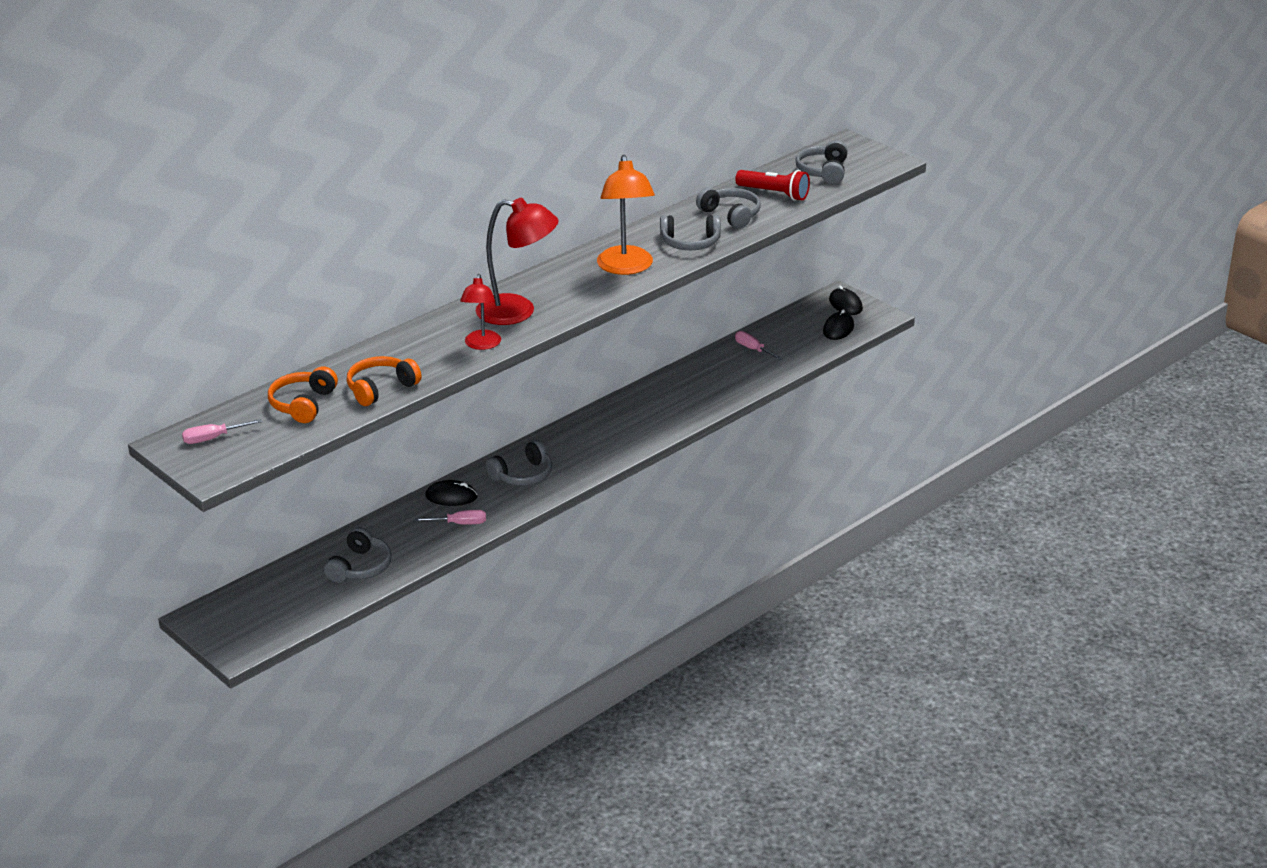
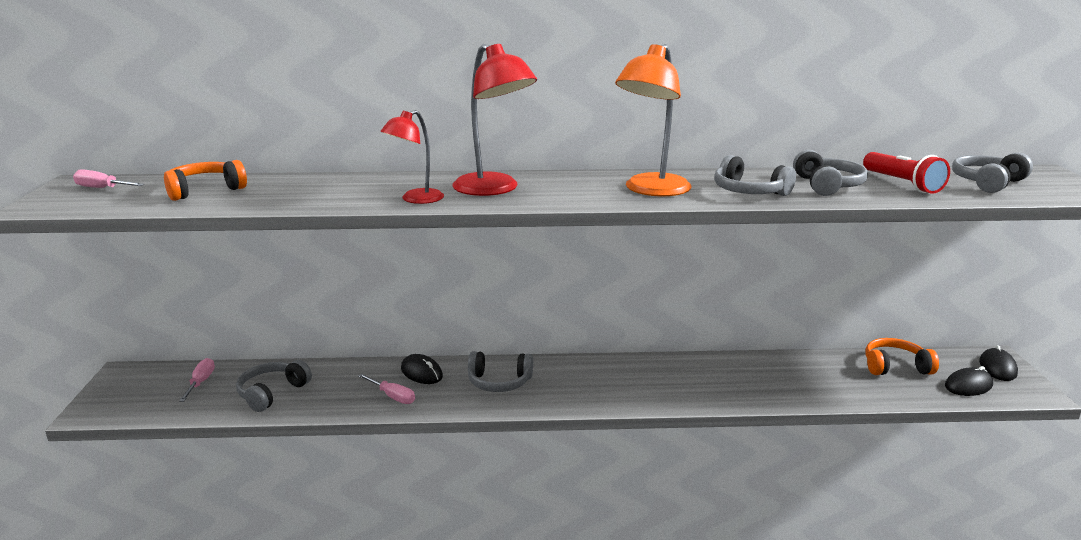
camera: 40 degrees right, 10 degrees down
grey headphones [324,527,392,583] -> grey headphones turned 150 degrees clockwise [236,360,312,412]
orange headphones [347,356,422,406] -> orange headphones moved to [865,338,939,375]
pink screwdriver [735,331,783,360] -> pink screwdriver moved to [179,358,215,402]

